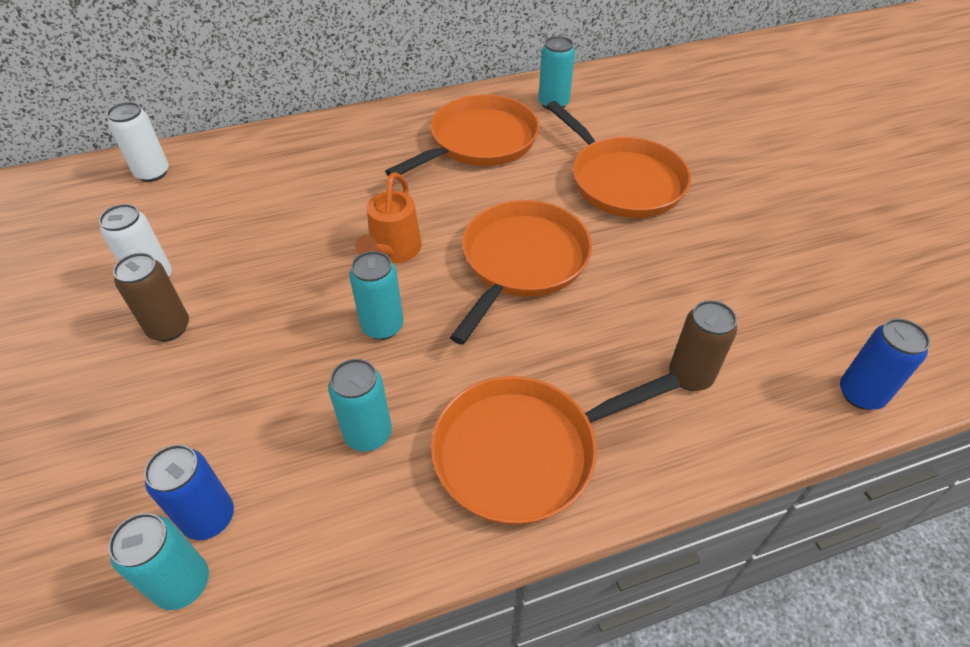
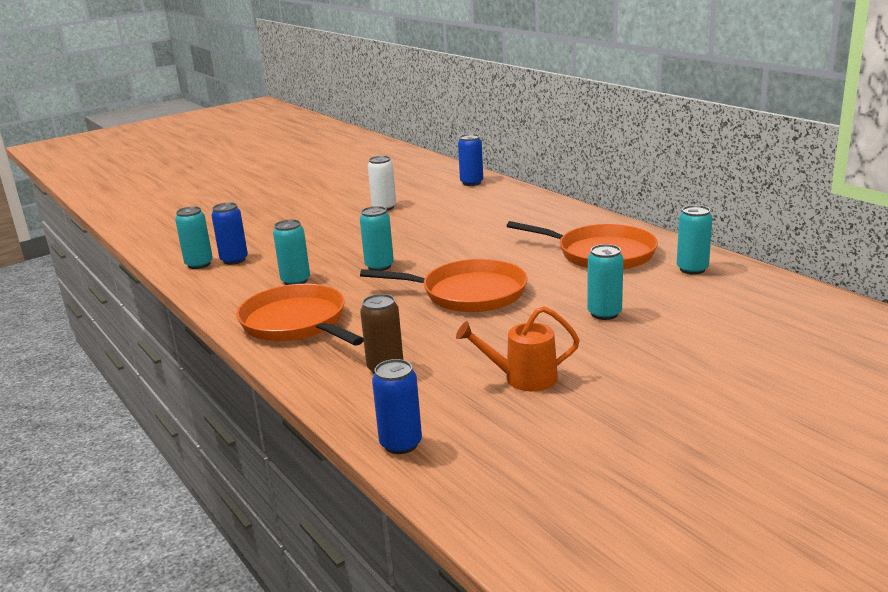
camera: 75 degrees right, 25 degrees down
white can [107,102,169,182] -> blue can [458,134,483,186]
brown can [113,253,189,341] -> none
orange watering can [355,172,422,263] -> orange watering can moved to [456,306,580,391]
orange pan [547,101,691,218] -> turquoise can [587,244,623,320]

